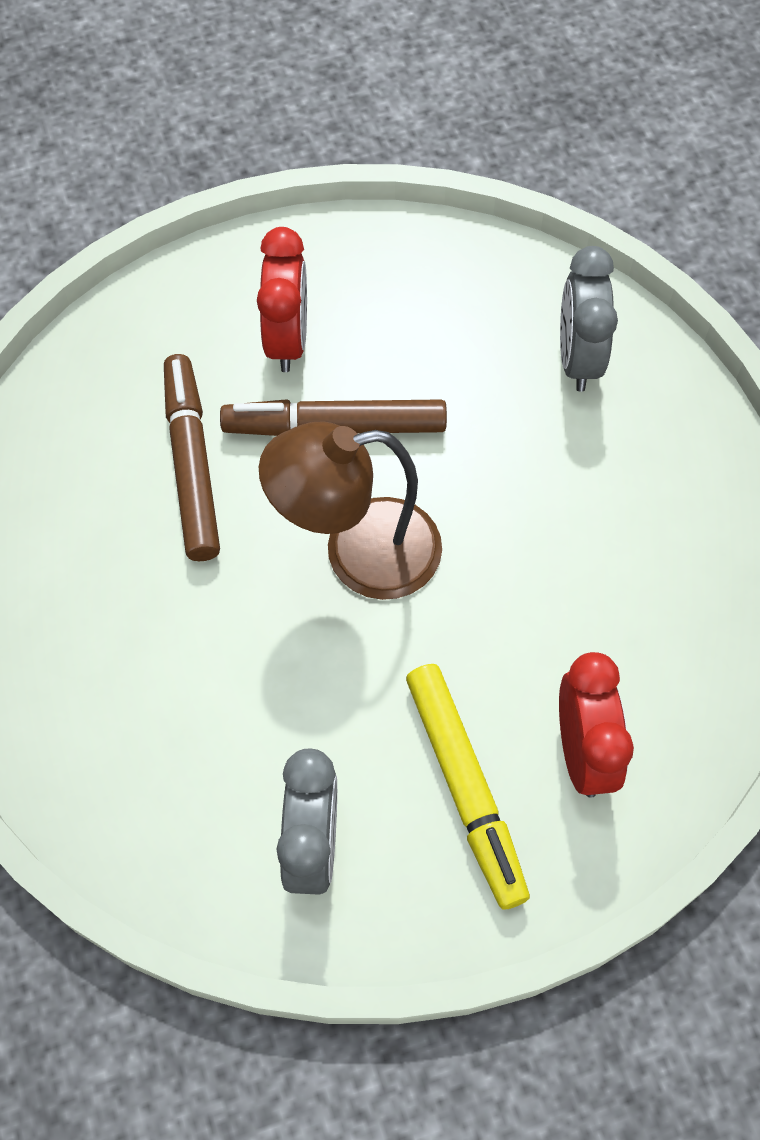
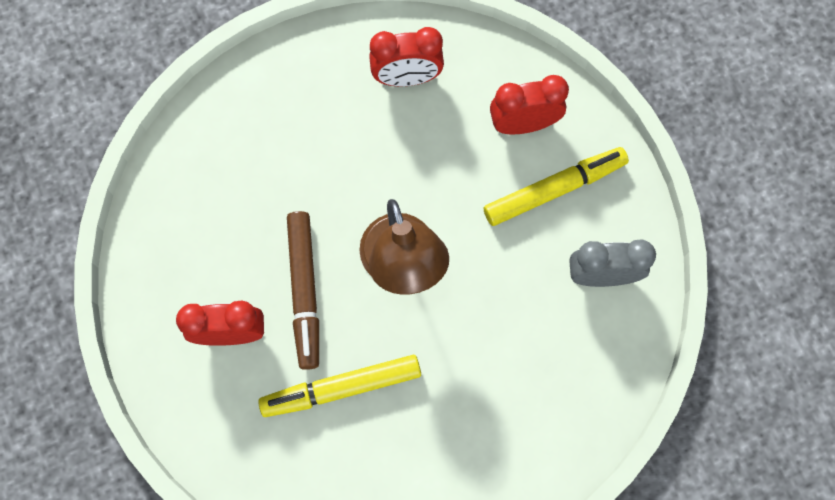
camera: 95 degrees left, 10 degrees up
brown marker [164,354,220,561] -> yellow marker [258,355,421,417]
grey clock [560,246,618,392] -> none
none -> red clock [369,27,444,86]

